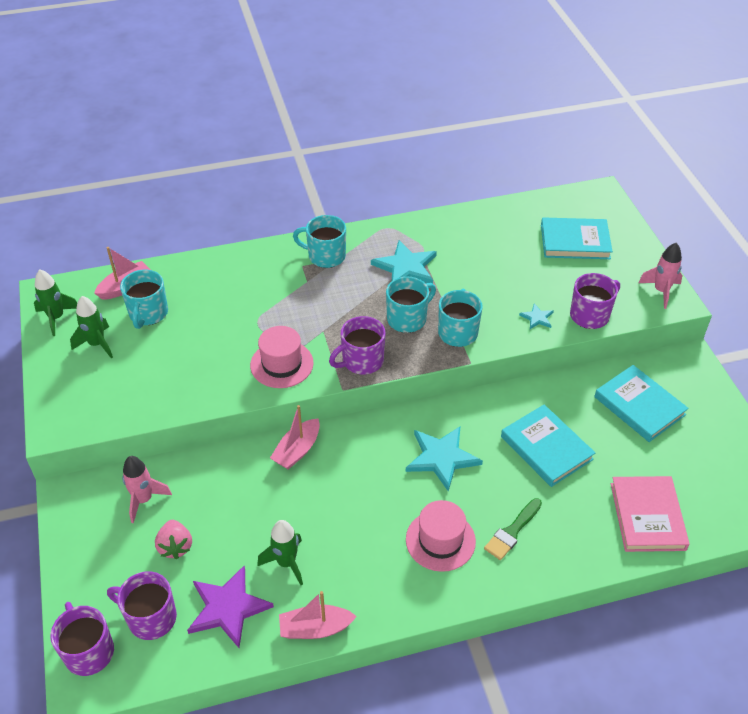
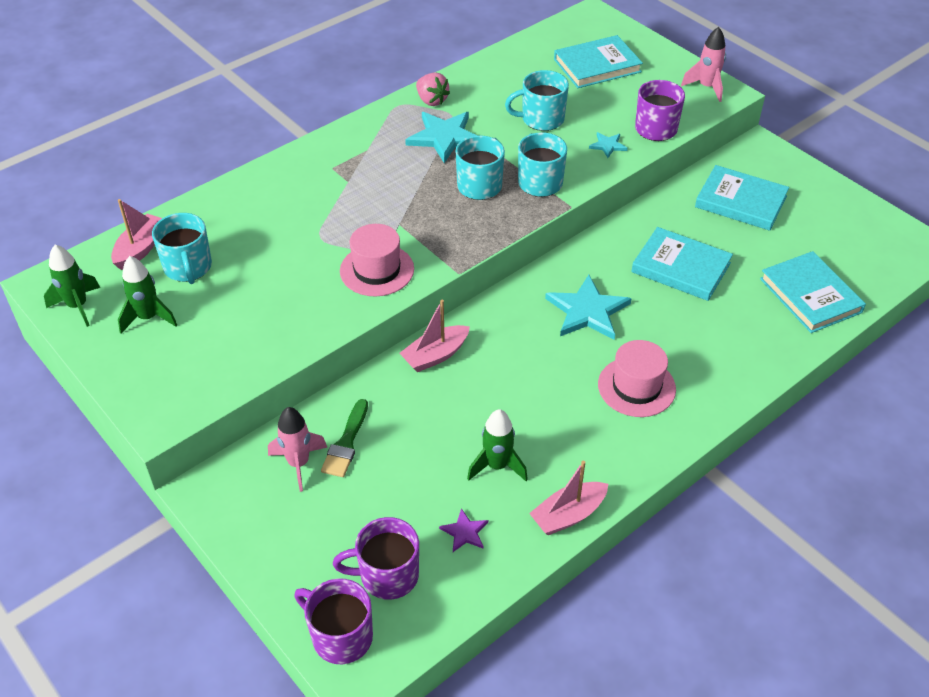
camera: 25 degrees left, 0 degrees up
pink strawberry [155,520,192,559] -> pink strawberry moved to [416,72,450,106]
purple star [187,566,274,648] -> purple star [439,508,488,552], size x0.49
pink boat [270,405,320,469] -> pink boat turned 45 degrees clockwise [400,300,470,372]
turquoise mug [293,215,346,268] -> turquoise mug moved to [505,70,569,131]
purple mug [329,316,385,375] -> none
green brush [484,498,542,560] -> green brush moved to [321,399,368,477]
pink book [611,476,690,552] -> turquoise book [760,251,866,333]

